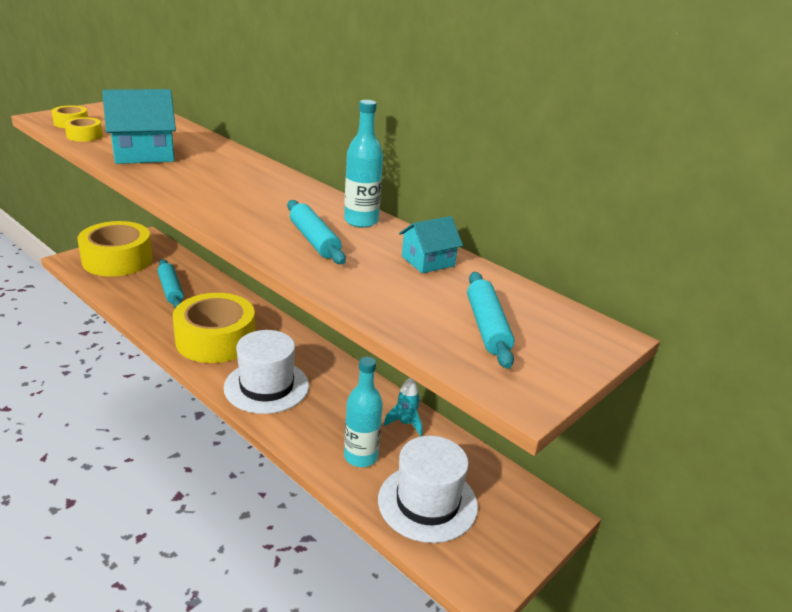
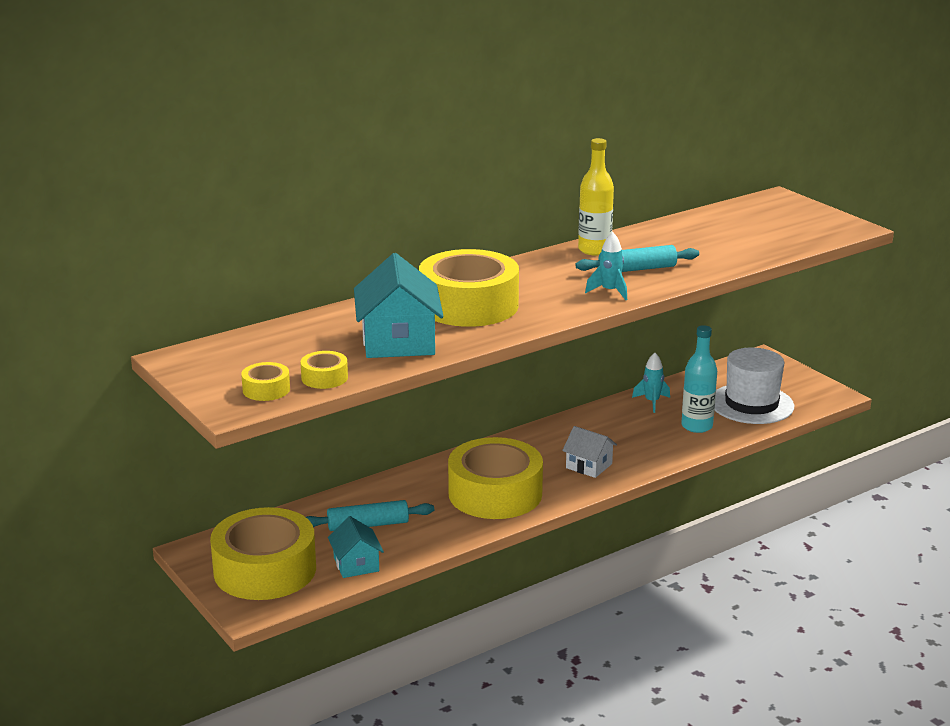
camera: 75 degrees left, 5 degrees down
white hat [224,330,309,414] -> white house [562,426,617,478]
turquoise bottle [344,100,383,228] -> yellow bottle [578,138,614,256]
turquoise house [399,216,463,273] -> turquoise house moved to [328,516,384,578]
turquoise rolling pin [467,272,514,369] -> none
none -> yellow tape [419,249,519,327]
none -> turquoise rocket [585,232,627,300]

